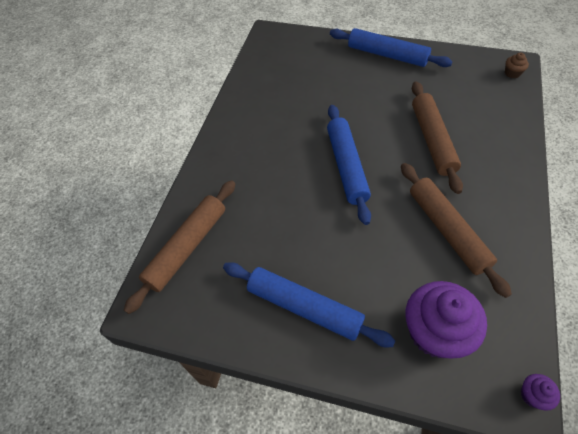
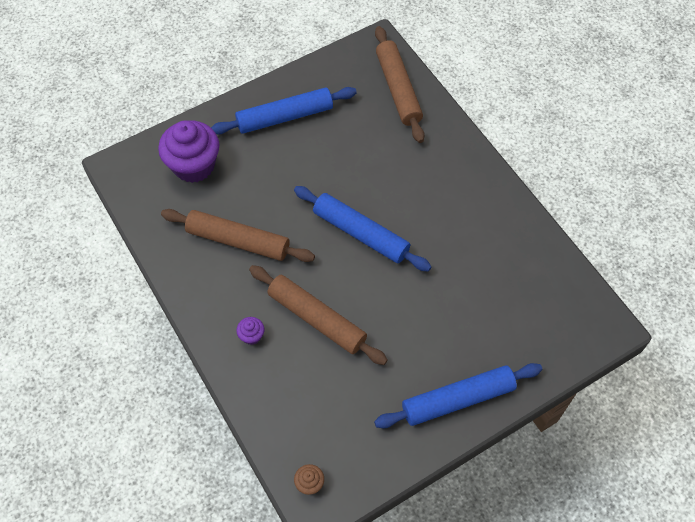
camera: 130 degrees right, 5 degrees up
purple cupcake [521,374,560,411] -> purple cupcake moved to [236,317,264,345]

